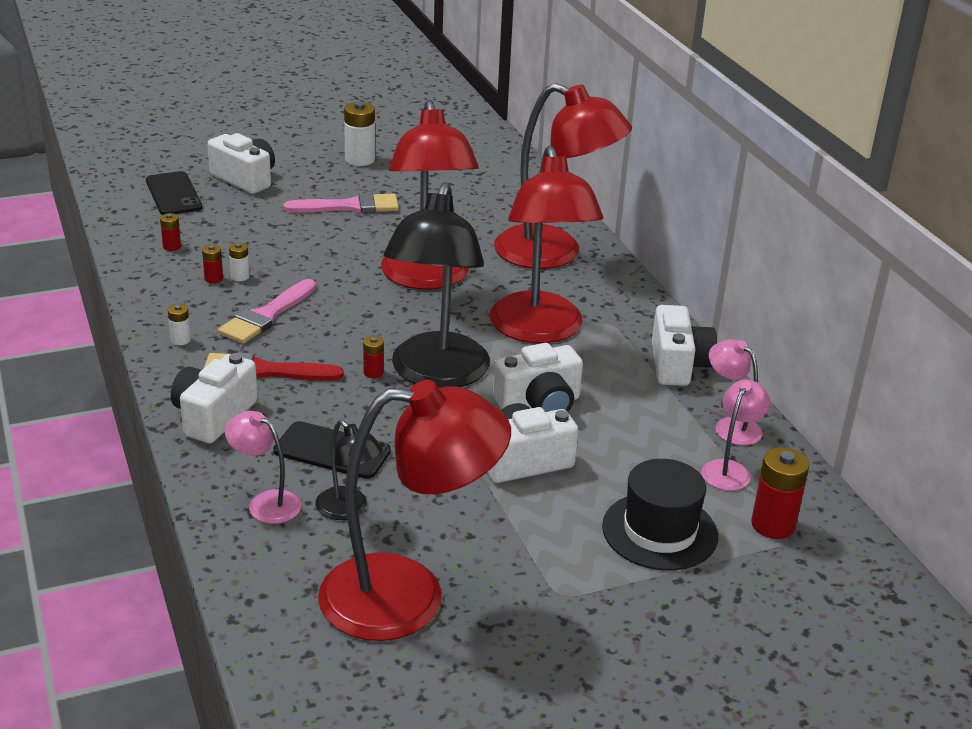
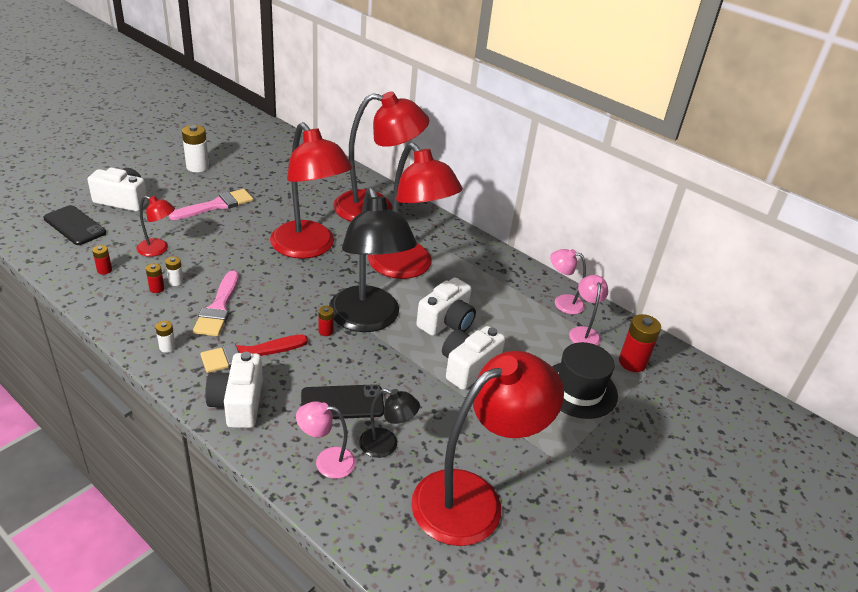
camera: 30 degrees left, 5 degrees up
white camera [652,305,717,386] -> none
none -> red lamp [136,196,175,257]

